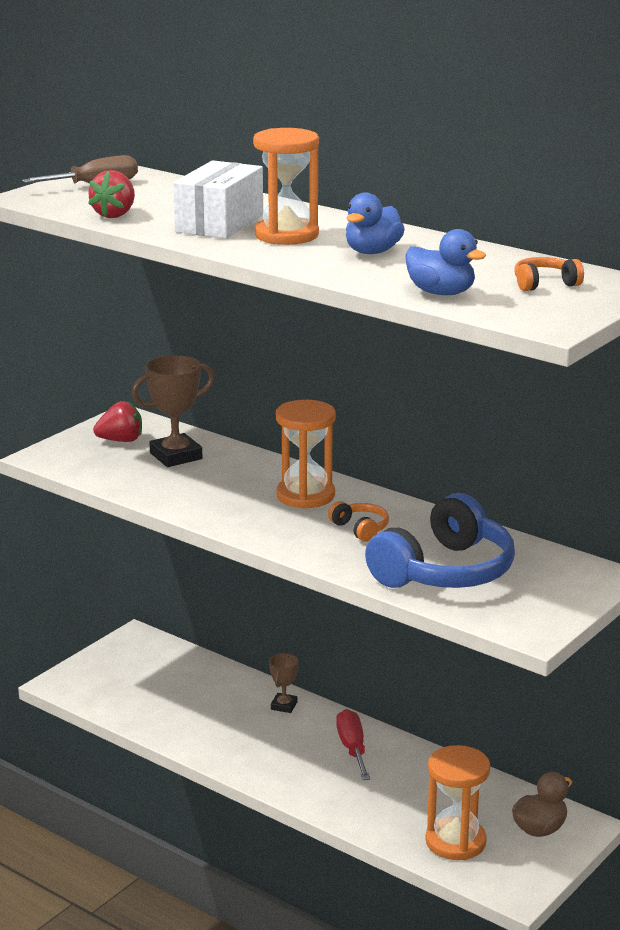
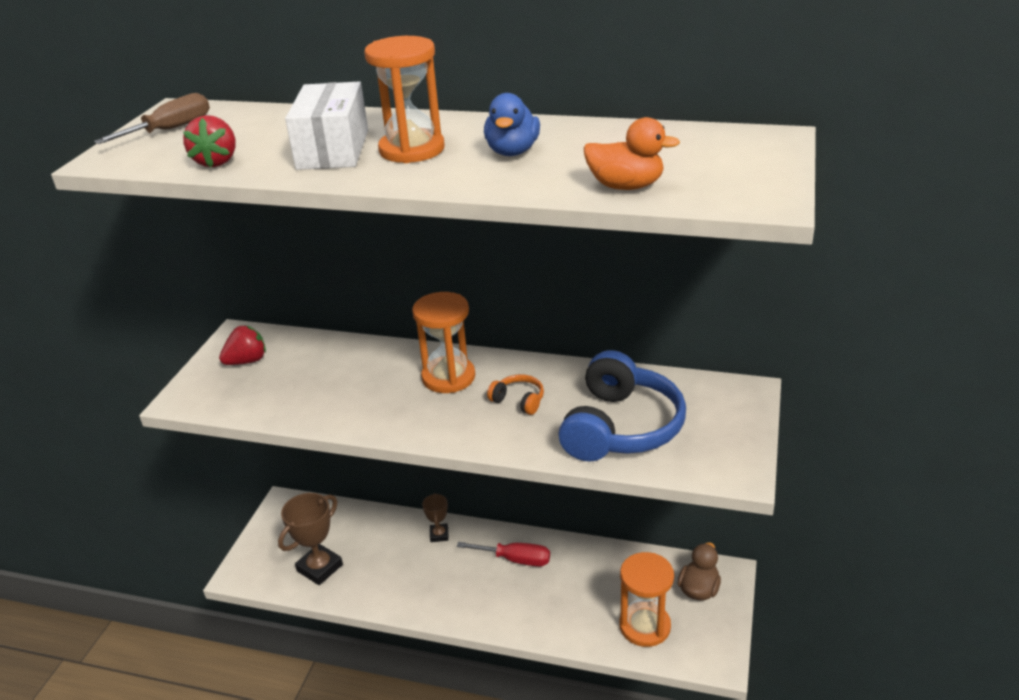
camera: 20 degrees left, 10 degrees up
brown trophy [132,355,215,467] -> brown trophy moved to [278,493,343,585]
red screwdriver [336,709,370,780] -> red screwdriver turned 135 degrees clockwise [457,542,550,567]
blue duck [405,229,486,295] -> orange duck [584,117,680,190]
orange headphones [514,257,584,291] -> none

